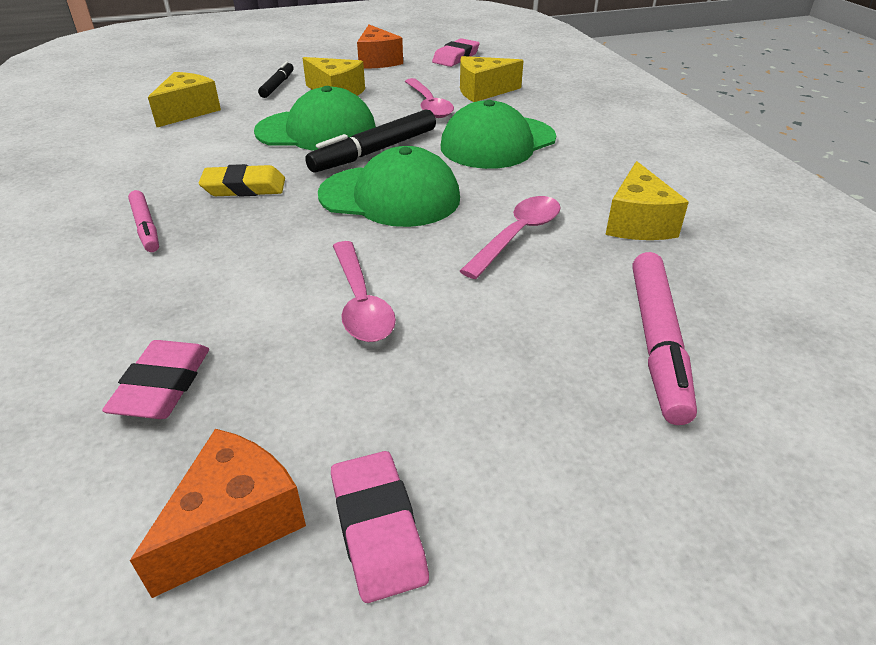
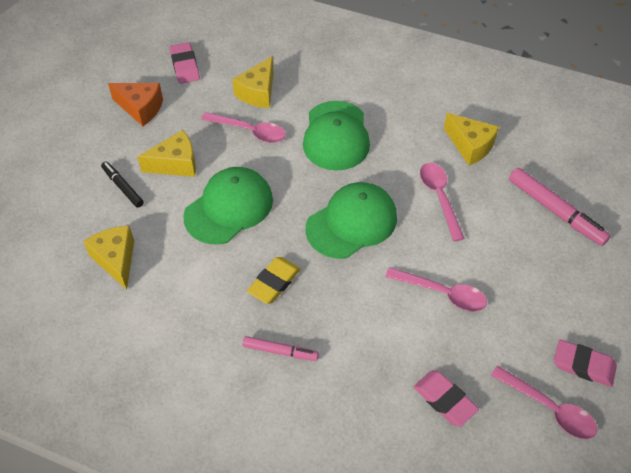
camera: 50 degrees left, 15 degrees up
orange cheese [130,429,306,598] -> pink spoon [491,366,597,439]
black marker [305,109,436,173] -> none

